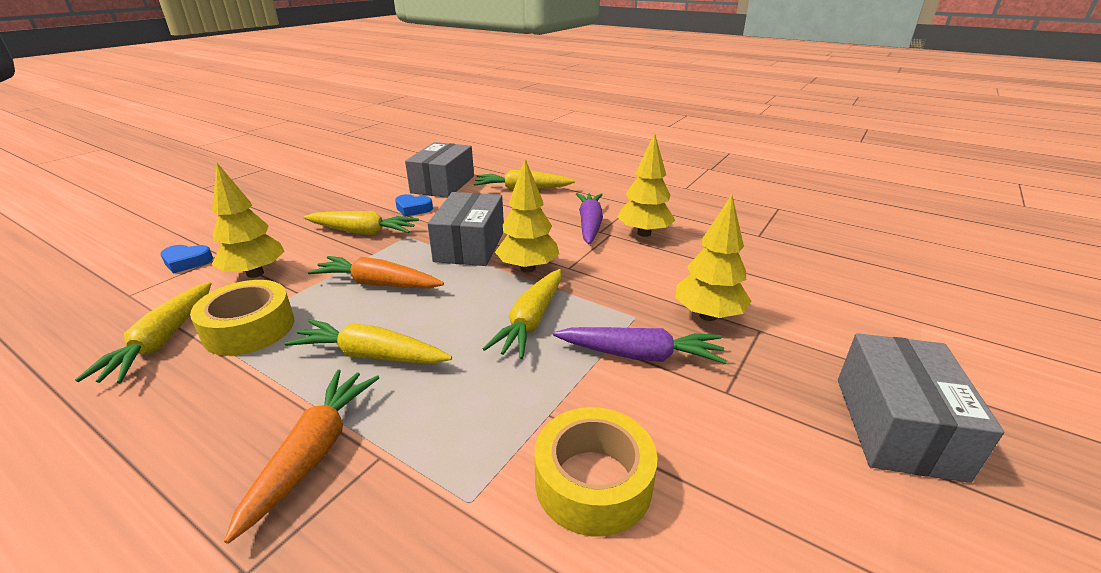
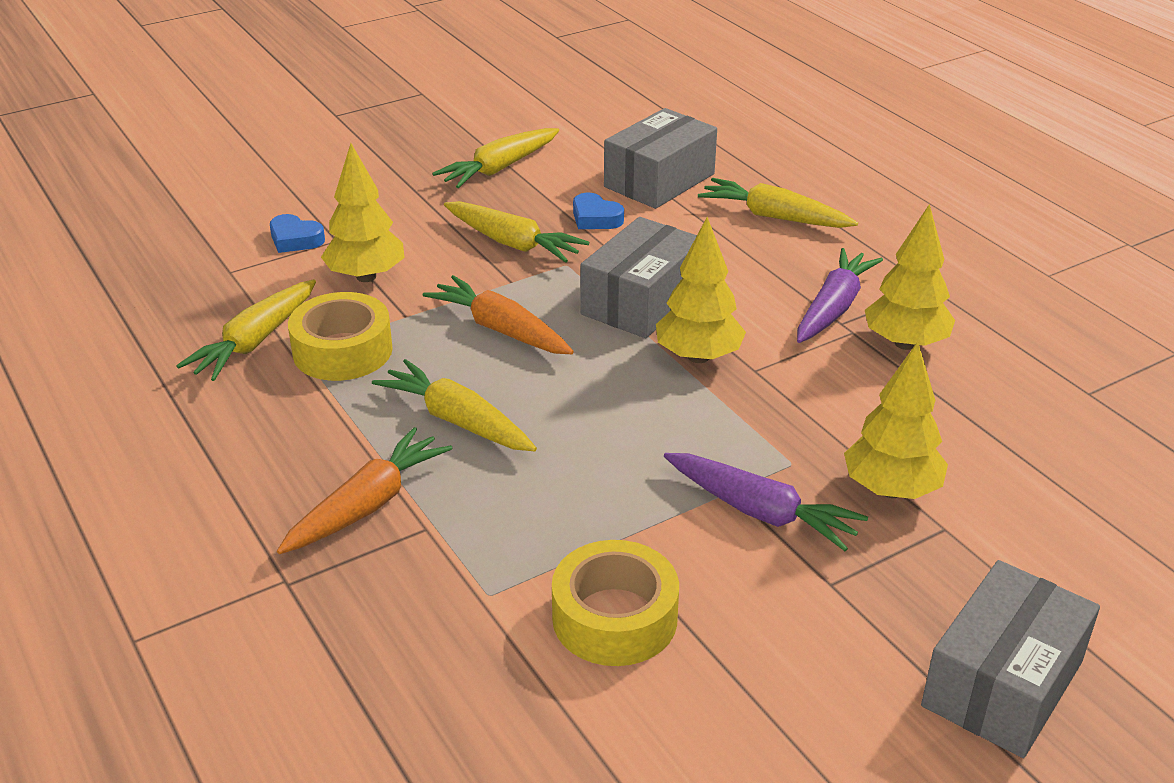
camera: 25 degrees right, 5 degrees up
yellow carrot [483,269,562,359] -> yellow carrot moved to [432,128,559,188]

